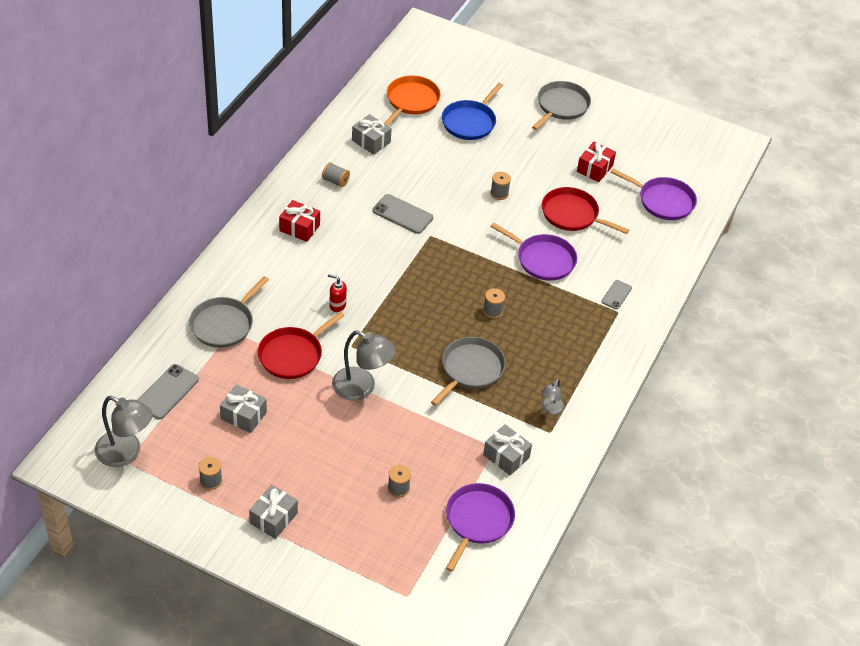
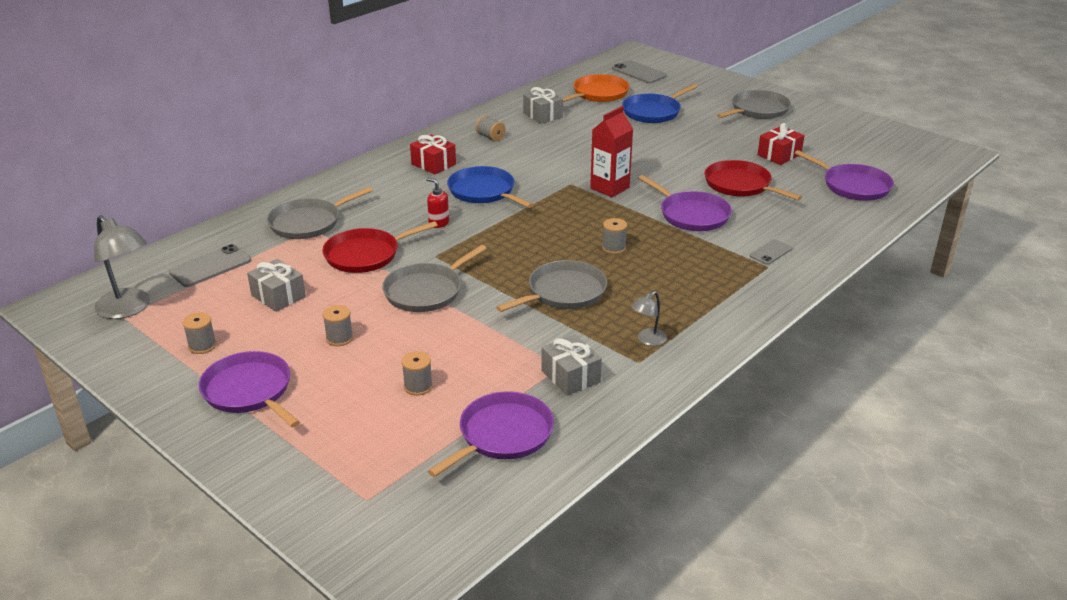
camera: 20 degrees right, 15 degrees down
grey gift [249,485,298,539] -> purple pan [199,351,300,427]
grey lamp [332,331,396,401] -> grey pan [382,245,487,312]
grey phone [372,194,433,234] -> grey phone moved to [612,60,667,83]
grey spool [490,172,511,200] -> grey spool moved to [323,305,353,346]
none -> blue pan [447,166,533,208]
none -> red carton [590,106,633,197]

